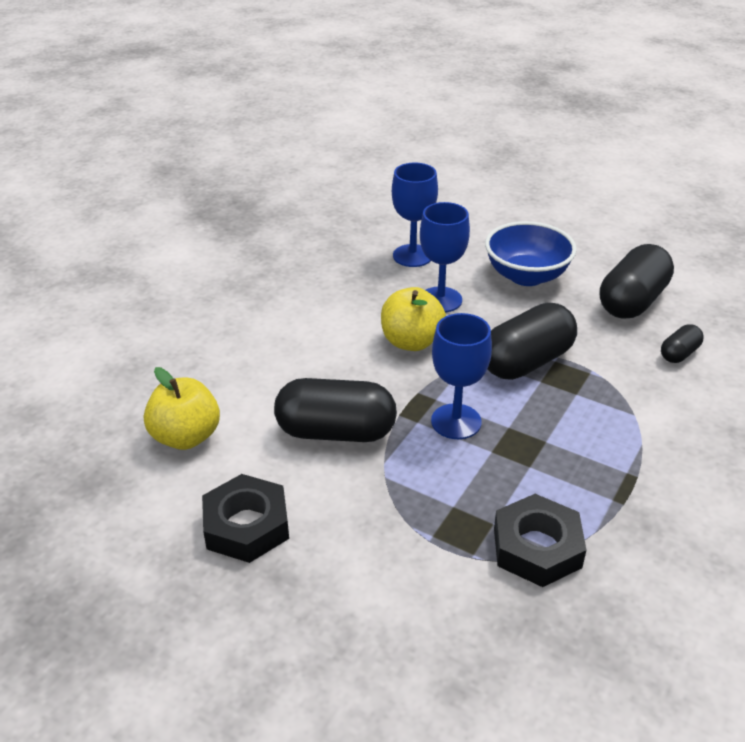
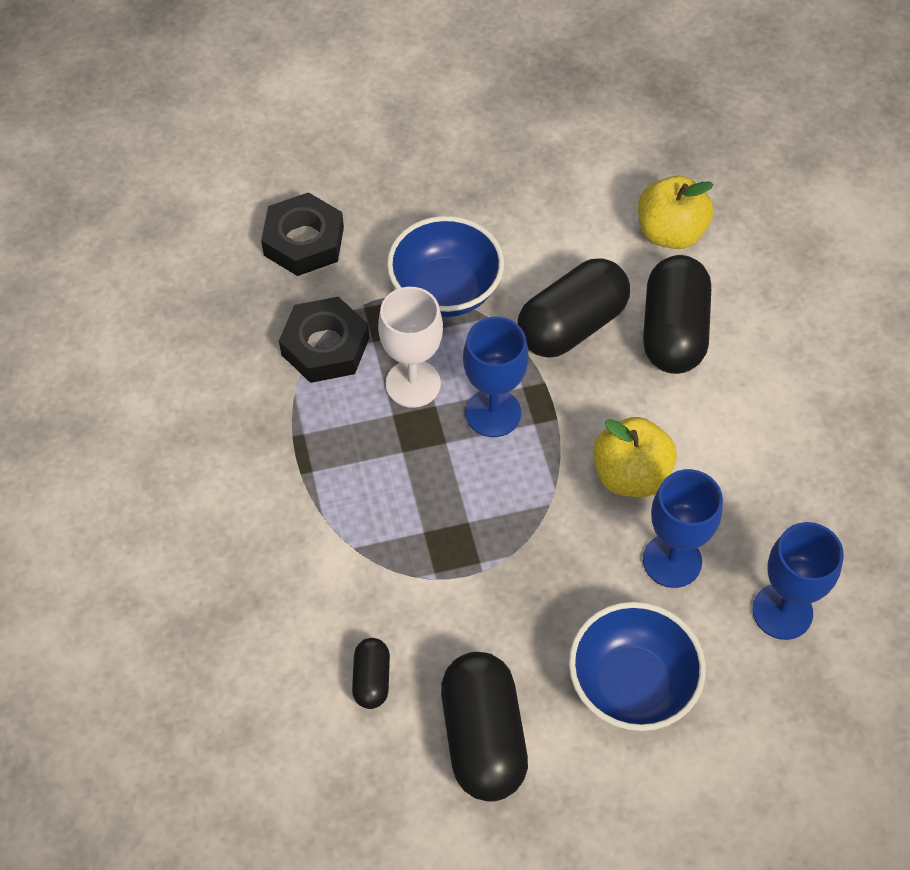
camera: 135 degrees right, 20 degrees up
black nut [202,474,289,563] -> black nut moved to [261,192,344,276]
black capsule [488,303,577,380] -> black capsule moved to [643,255,711,374]
none -> white goblet [378,287,443,408]
none -> blue bowl [387,216,504,317]

